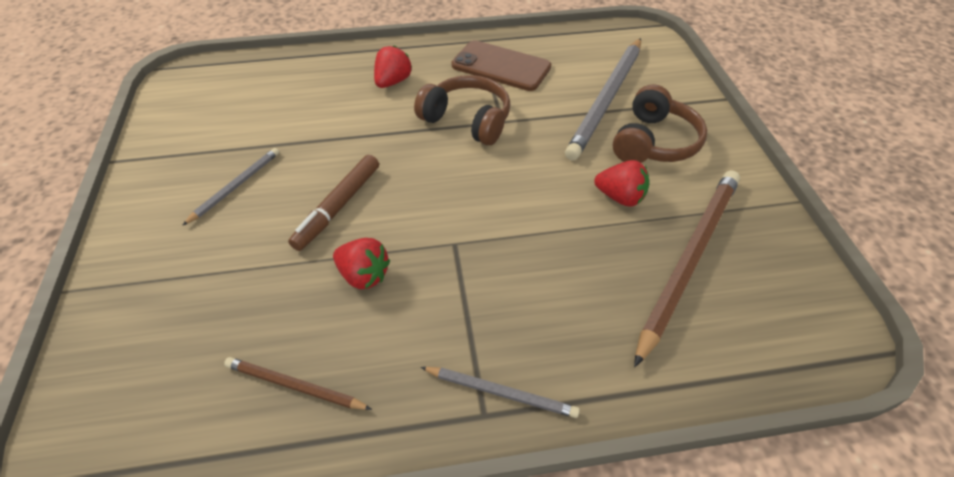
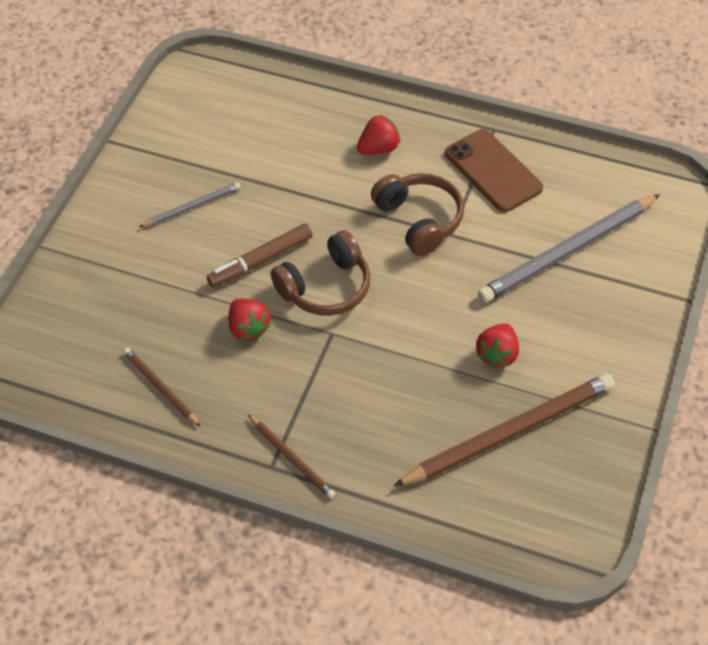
camera: 30 degrees right, 5 degrees up
grey pencil [421,367,580,418] -> brown pencil [248,415,336,499]
red strawberry [594,160,649,207] -> red strawberry turned 60 degrees clockwise [476,323,519,368]
brown headphones [613,84,707,163] -> brown headphones moved to [271,230,370,316]

